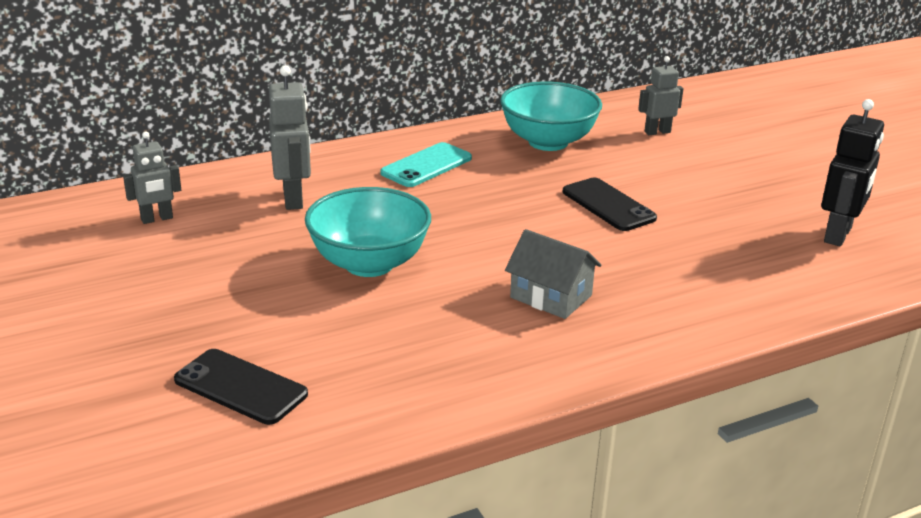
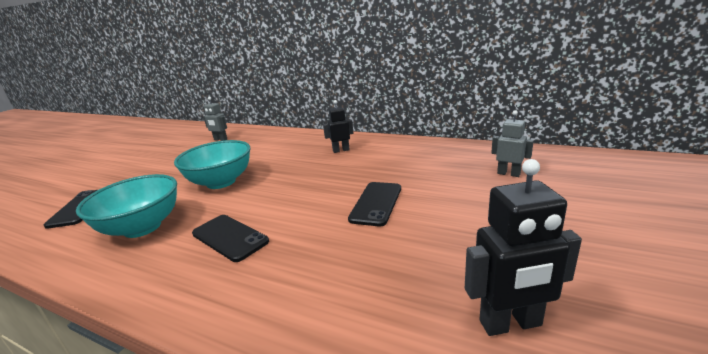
camera: 55 degrees right, 5 degrees down
grey robot [269,66,311,210] -> none
turquoise phone [380,142,472,187] -> black robot [323,100,354,153]
turquoise bowl [500,81,602,151] -> turquoise bowl moved to [76,174,177,238]
grey house [505,229,601,319] -> black phone [192,215,269,262]

